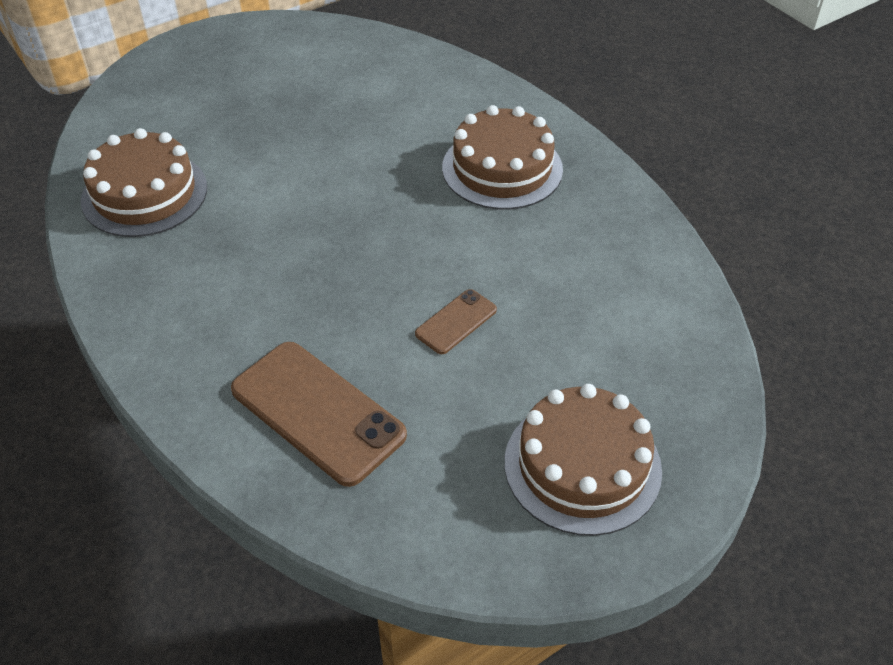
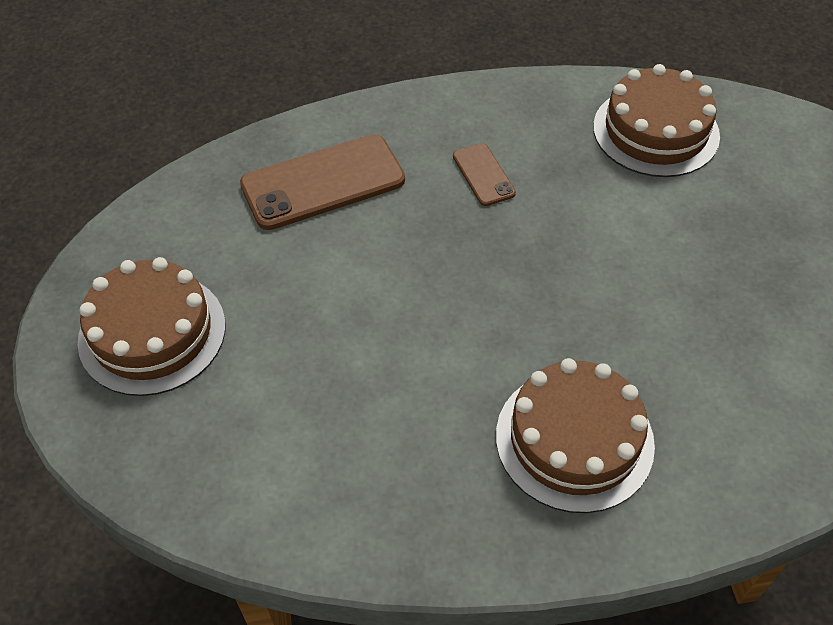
camera: 115 degrees right, 5 degrees up
brown phone [415,289,497,354] -> brown phone moved to [453,143,516,206]

